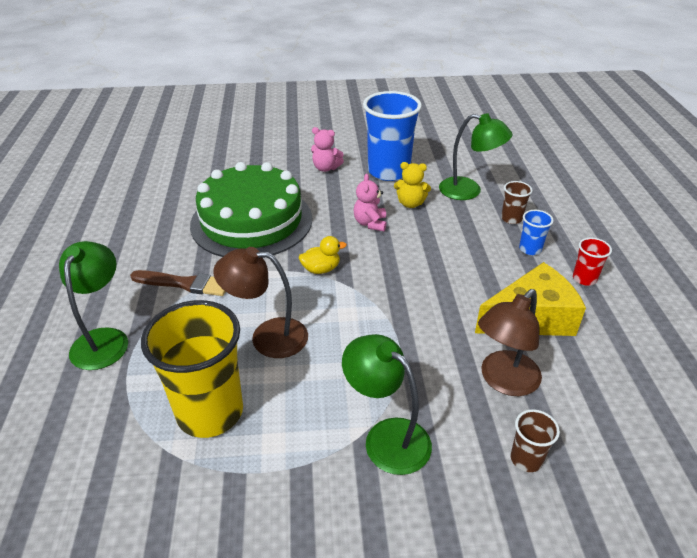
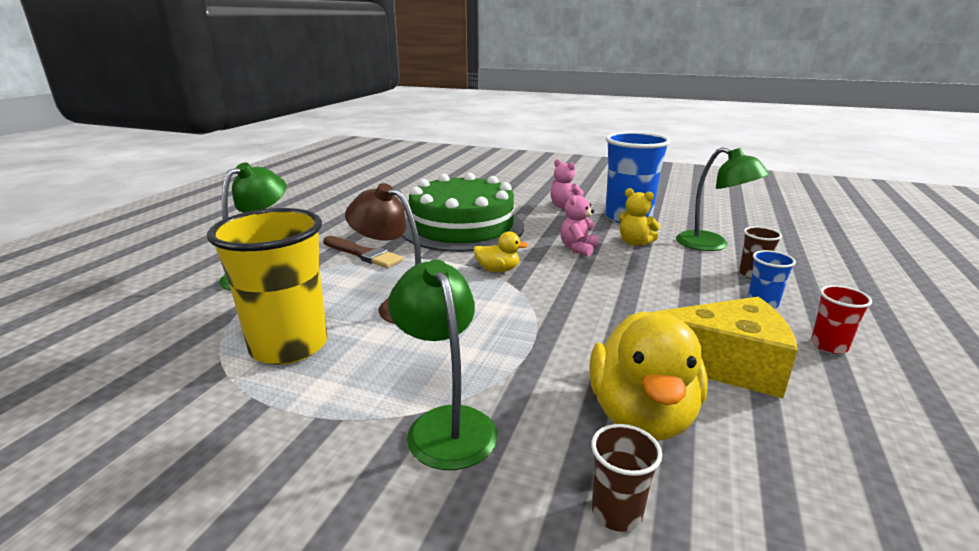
camera: 25 degrees right, 15 degrees down
brown lamp [478,289,542,396] -> yellow duck [589,311,708,441]

